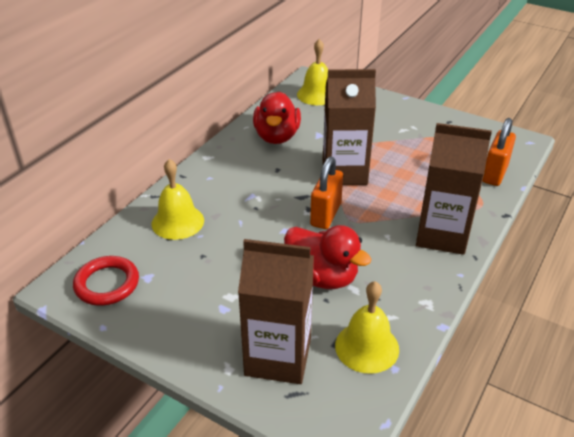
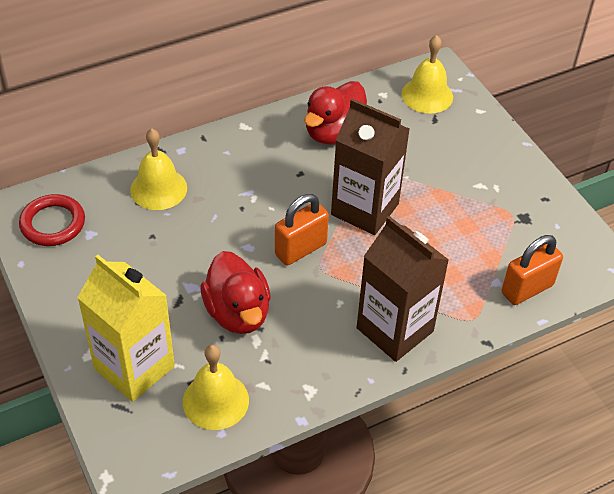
camera: 30 degrees right, 10 degrees up
brown carton [238,239,314,384] -> yellow carton [77,255,175,402]

